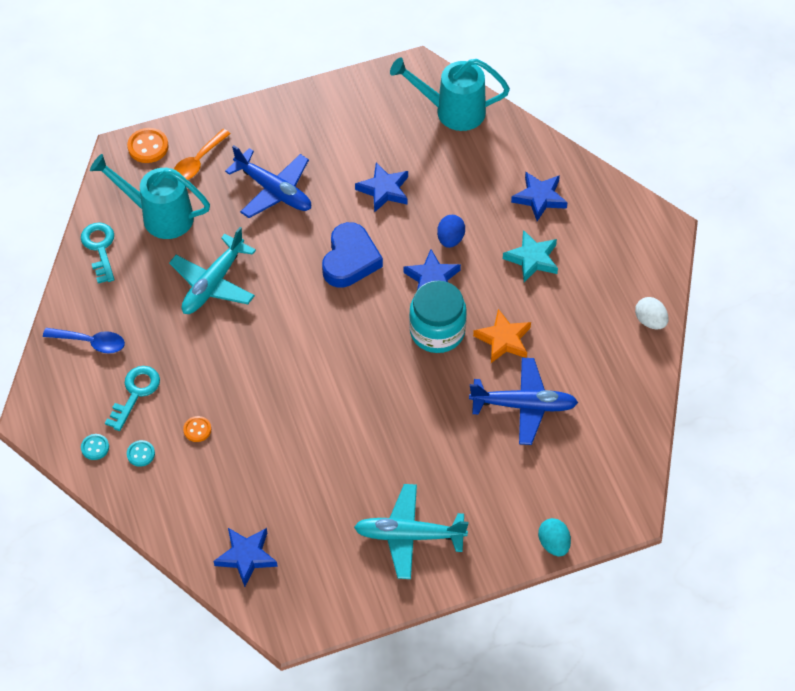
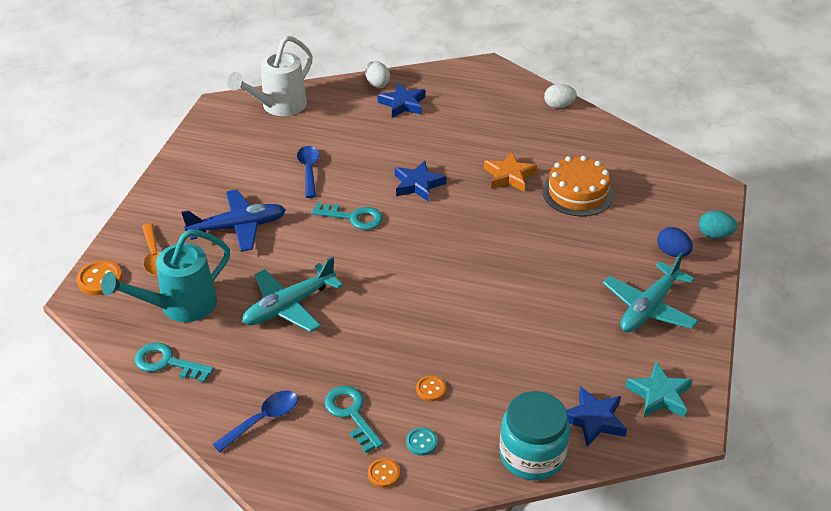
camera: 55 degrees left, 15 degrees down
turquoise button [81,434,109,460] -> orange button [368,458,400,488]
turquoise plane [169,227,256,314] -> turquoise plane turned 75 degrees clockwise [242,256,343,332]
blue heart [322,222,383,288] -> turquoise key [312,202,383,230]
blue star [355,162,408,213] -> blue spoon [297,146,319,198]
turquoise watering can [390,57,510,131] -> white watering can [227,36,313,116]
turquoise jar [409,281,467,353] -> turquoise jar moved to [499,391,570,481]
blue egg [437,215,465,248] -> blue egg moved to [657,227,693,257]
blue plane [469,358,578,445] -> orange cake [543,156,613,217]
turquoise star [503,230,558,282] -> turquoise star moved to [625,362,693,418]
none -> white egg [365,61,390,88]

